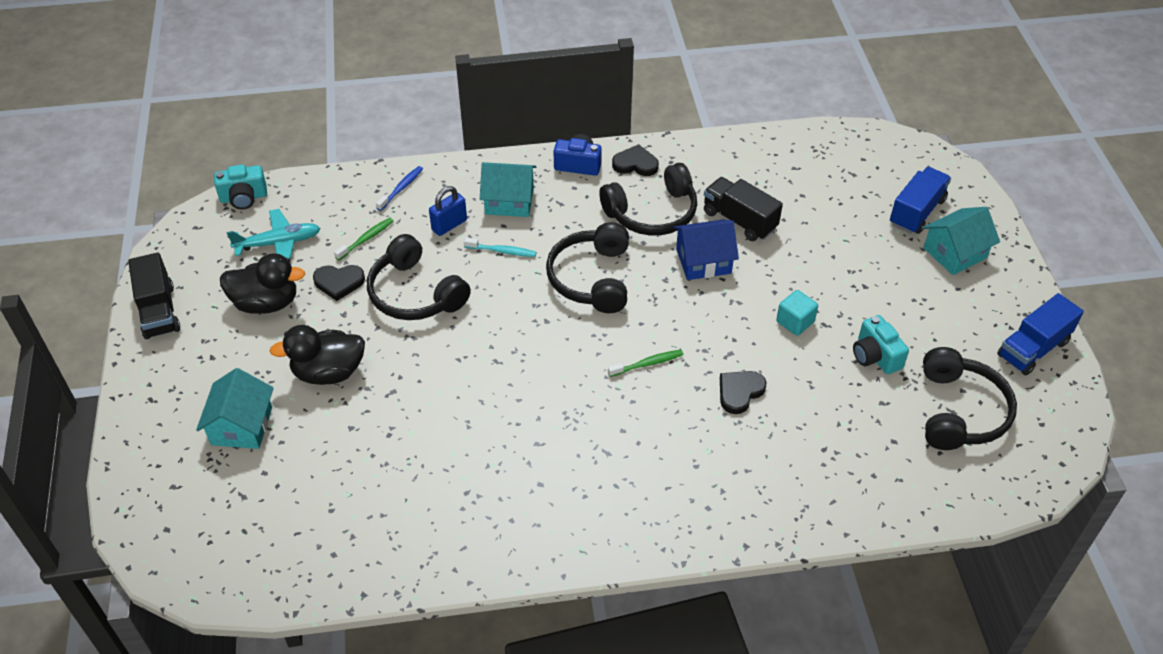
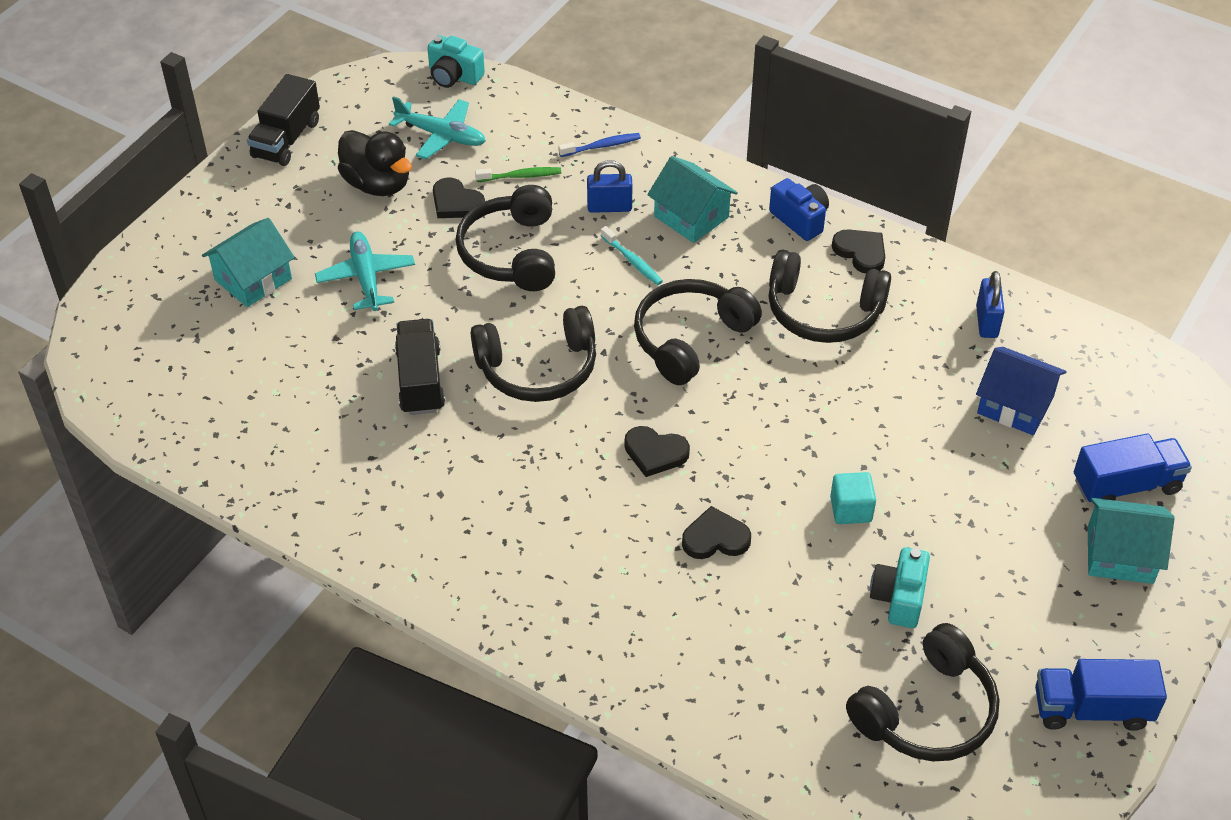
camera: 40 degrees right, 0 degrees up
black duck [269,325,365,385] -> turquoise plane [315,232,415,311]
green toothbrush [608,350,683,377] -> black heart [624,426,690,477]
blue house [673,220,739,280] -> blue house moved to [976,347,1067,435]
black truck [704,177,783,241] -> black truck moved to [395,319,445,415]
none -> black headphones [471,306,596,402]
none -> blue padlock [976,271,1005,338]

